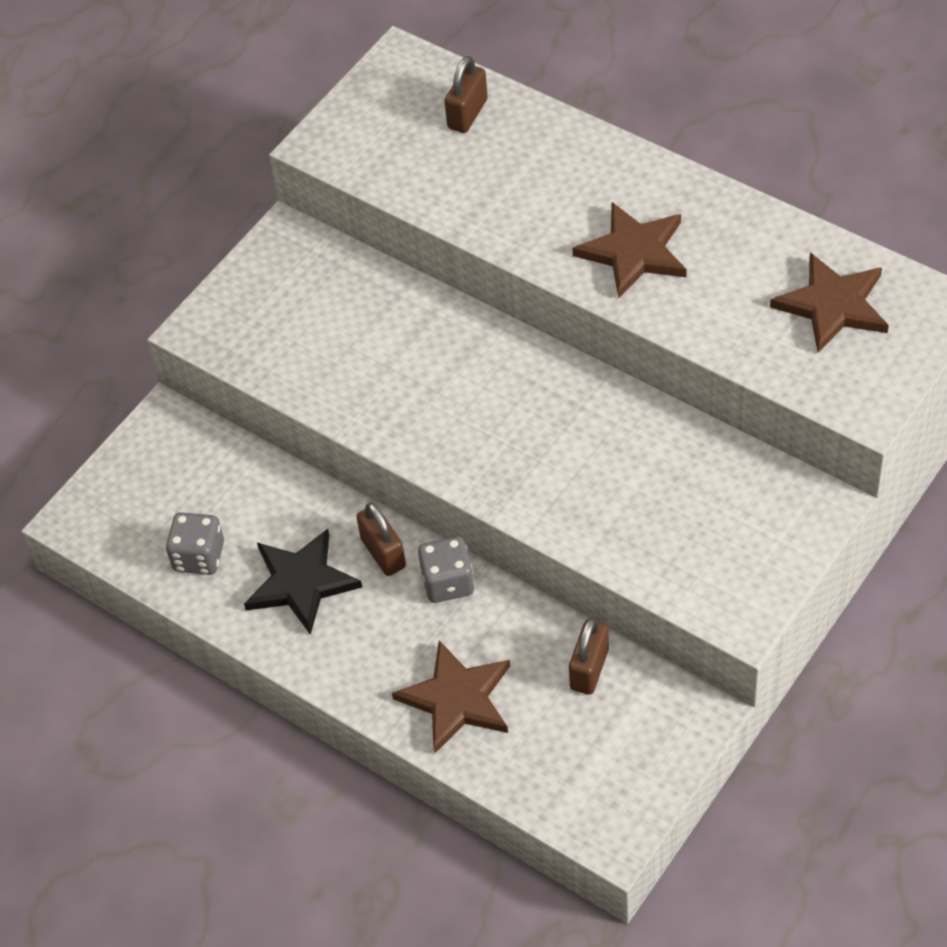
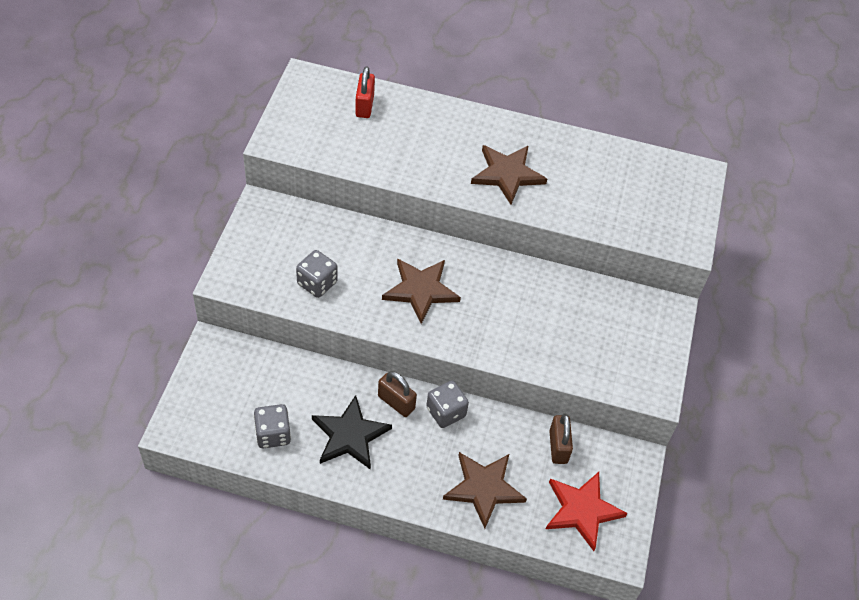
camera: 30 degrees left, 0 degrees up
brown padlock [445,56,488,133] -> red padlock [355,66,375,118]
brown star [770,252,889,353] -> brown star moved to [382,258,461,324]
none -> grey dice [296,250,338,298]
none -> red star [546,472,628,551]

